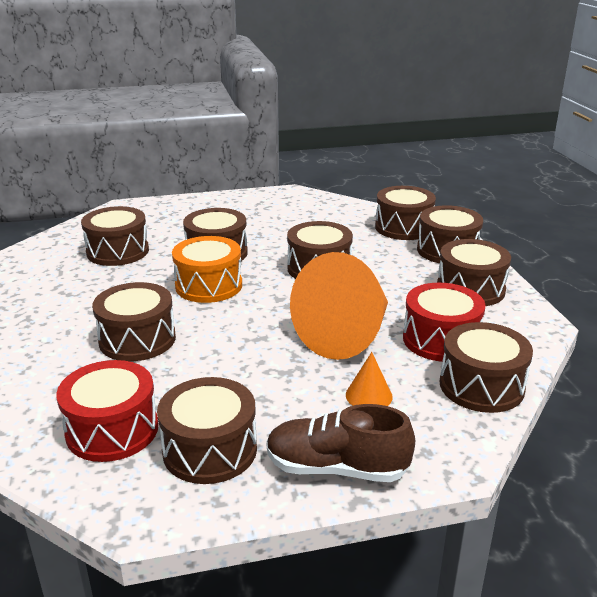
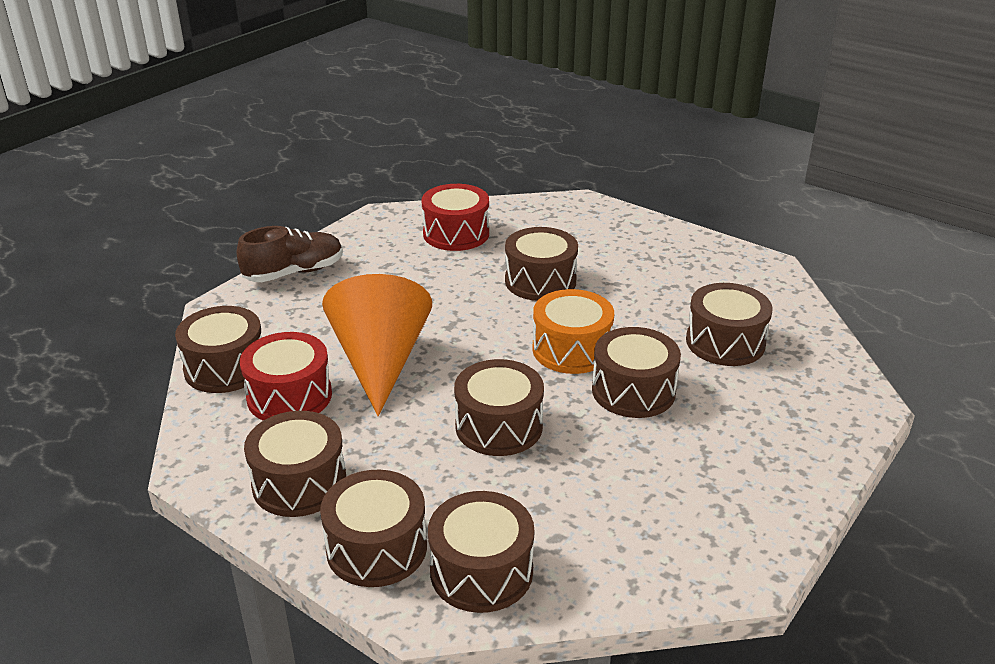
camera: 140 degrees right, 5 degrees up
brown drum [157,377,257,484] -> none
orange cone [346,352,393,406] -> none

